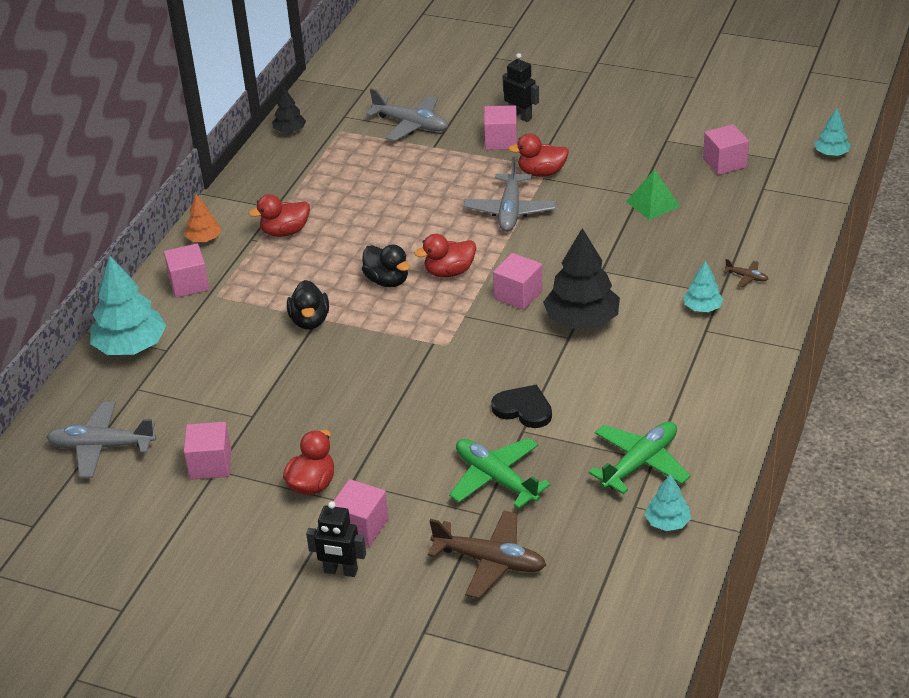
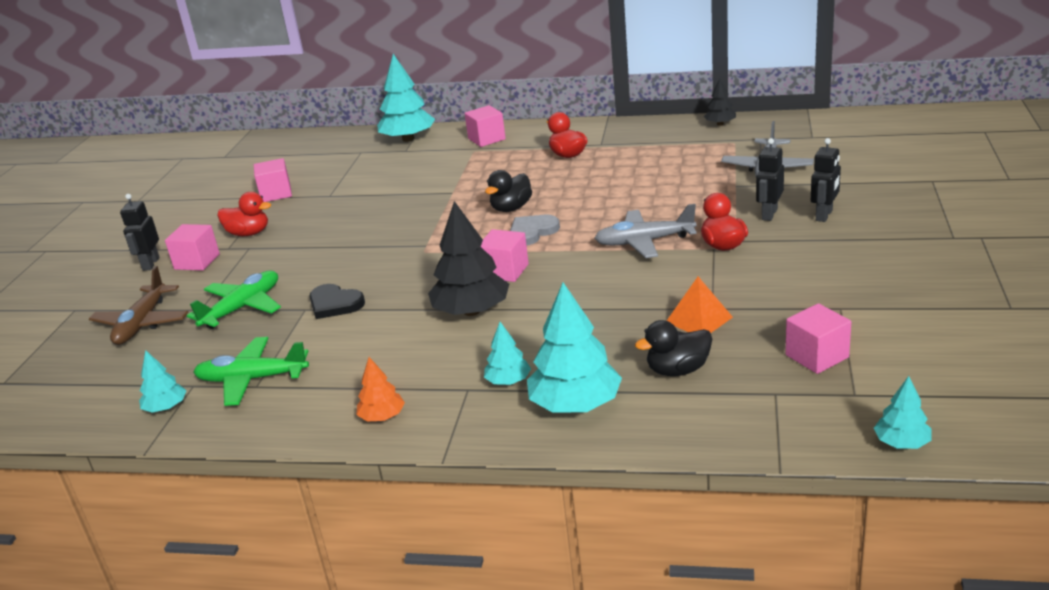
camera: 80 degrees right, 10 degrees down
grey plane [46,402,156,478] -> none
orange tree [185,194,222,242] -> orange tree moved to [357,357,405,422]
black duck [287,280,329,329] -> black duck moved to [635,320,712,376]
red duck [414,234,476,278] -> grey heart [510,215,560,246]
pink cube [484,105,517,150] -> black robot [756,138,784,221]
black heart [491,385,552,428] -> black heart turned 105 degrees clockwise [309,284,365,319]
green plane [588,422,691,494] -> green plane turned 150 degrees clockwise [193,337,309,406]
green pyramid [626,170,680,220] -> orange pyramid [667,277,733,333]
brown plane [724,259,768,287] -> turquoise tree [527,282,622,413]

